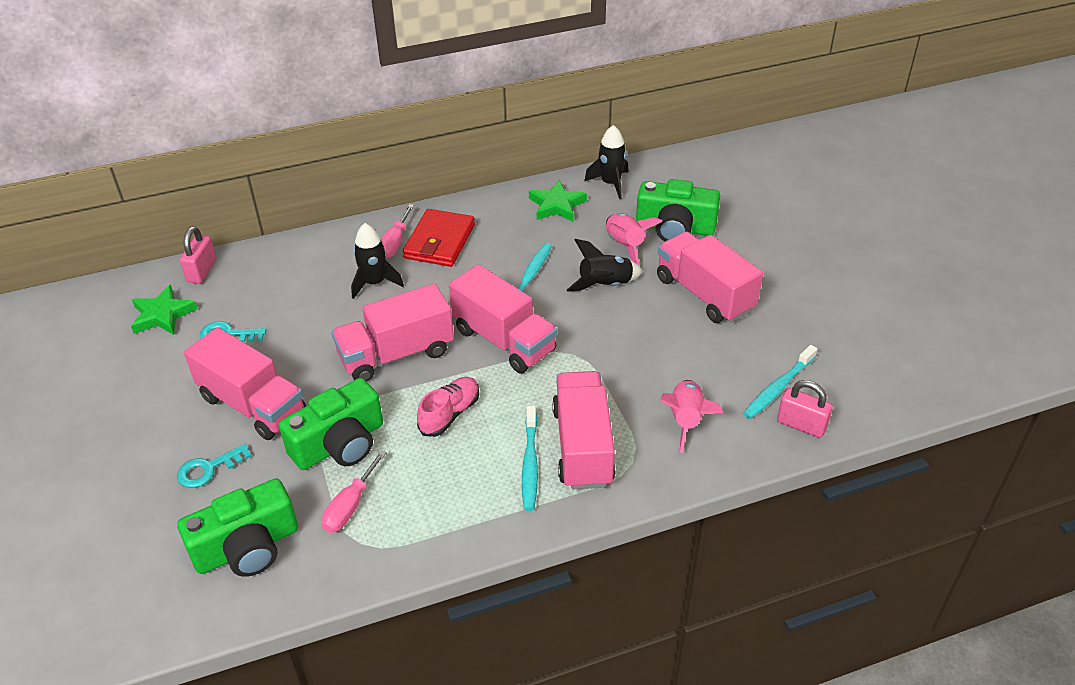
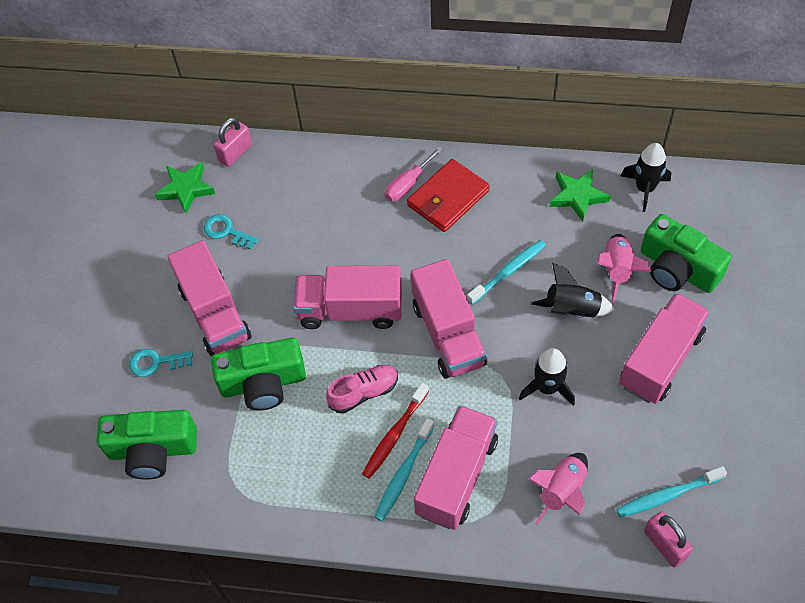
camera: 30 degrees right, 15 degrees up
pink screwdriver [321,450,387,533] -> none
black rocket [351,223,404,299] -> black rocket moved to [519,348,575,406]
pink truck [657,231,763,323] -> pink truck turned 45 degrees clockwise [619,293,711,404]
none -> red toothbrush [362,383,429,479]

